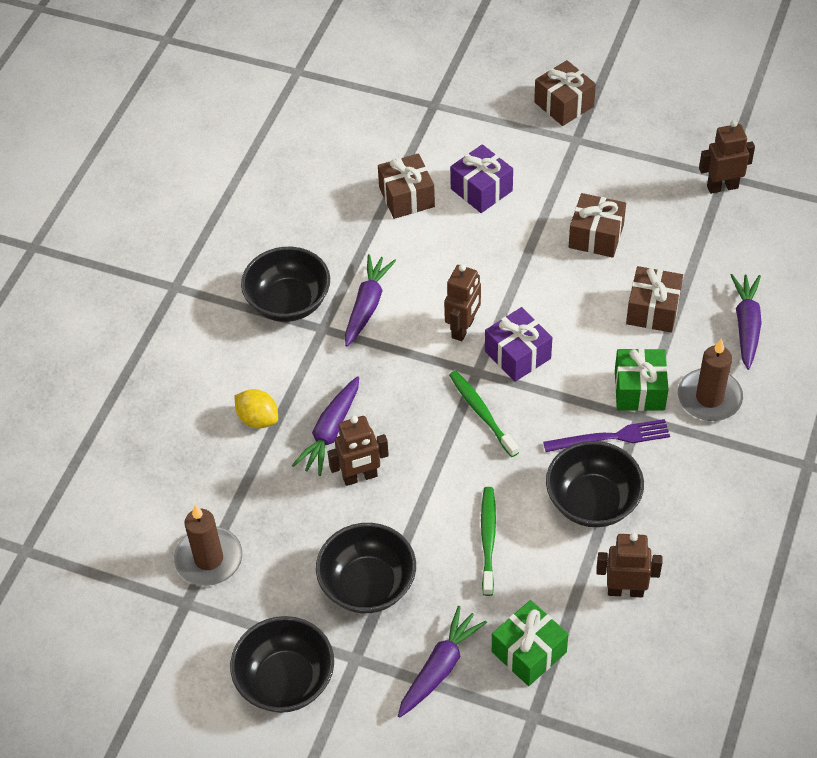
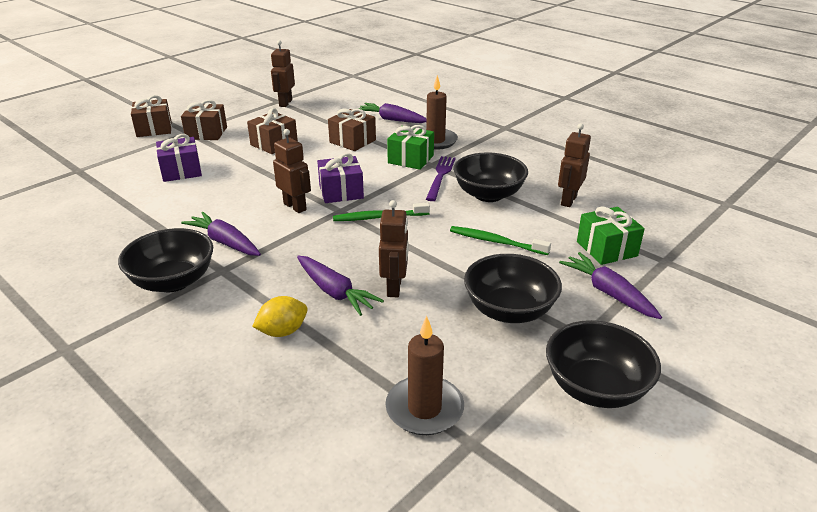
camera: 70 degrees left, 20 degrees down
brown gift [378,153,435,219] -> brown gift moved to [181,100,227,140]

